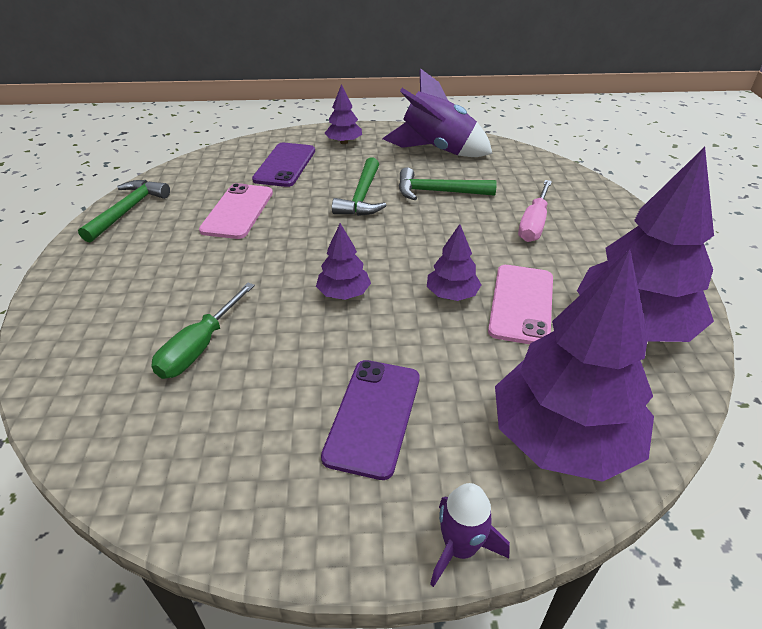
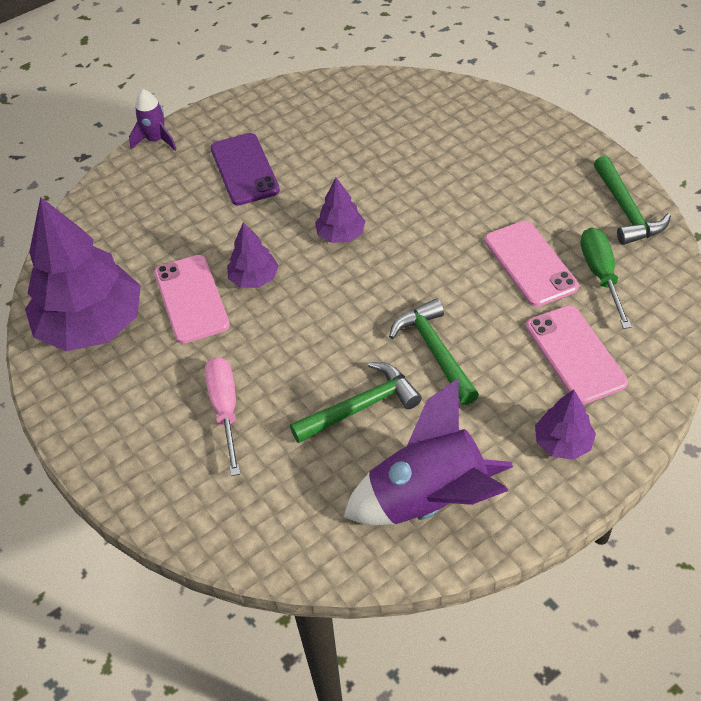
camera: 150 degrees right, 10 degrees up
green screwdriver [151,283,255,379] -> green screwdriver moved to [581,227,632,329]
purple phone [252,143,315,187] -> pink phone [526,305,628,404]
purple tree [495,249,654,482] -> none

